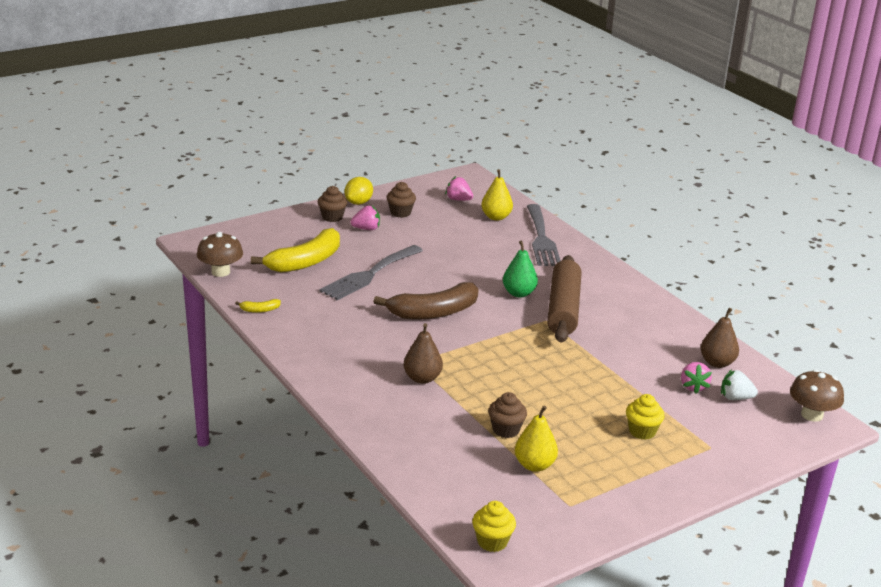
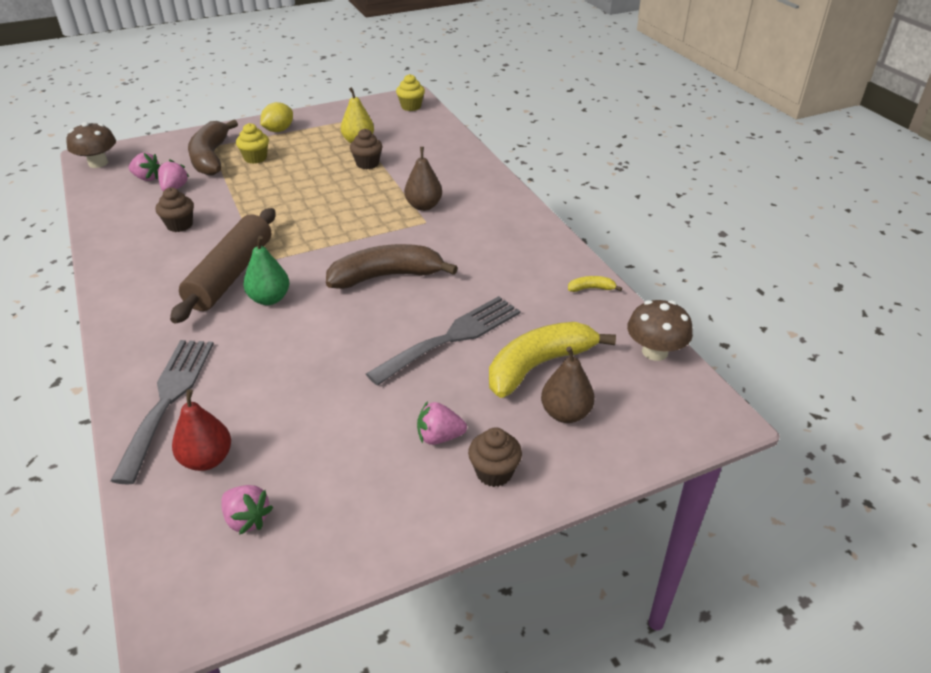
camera: 170 degrees left, 10 degrees up
yellow lemon [344,177,373,205] -> yellow lemon moved to [260,102,293,132]
brown cupcake [387,182,416,218] -> brown cupcake moved to [156,187,194,232]
yellow pear [481,169,513,221] -> red pear [172,389,231,471]
brown pear [700,308,739,368] -> brown pear moved to [541,346,595,423]
white strawberry [721,369,758,400] -> pink strawberry [129,152,160,181]
none -> brown banana [188,120,238,176]

